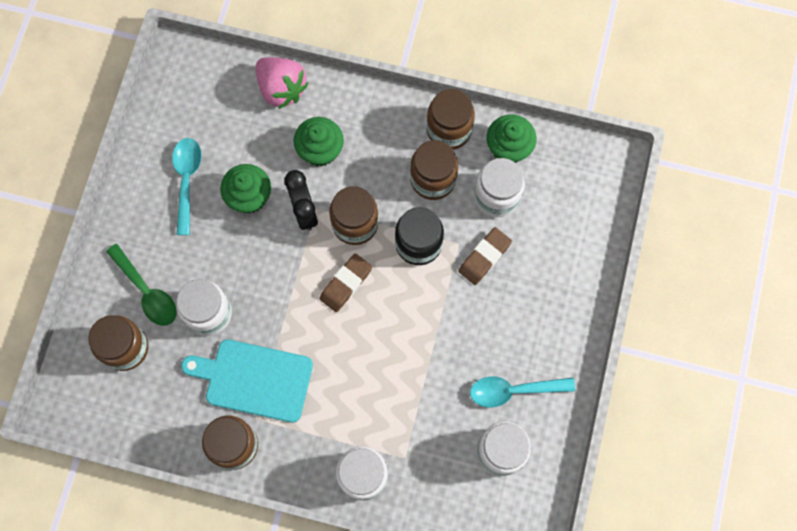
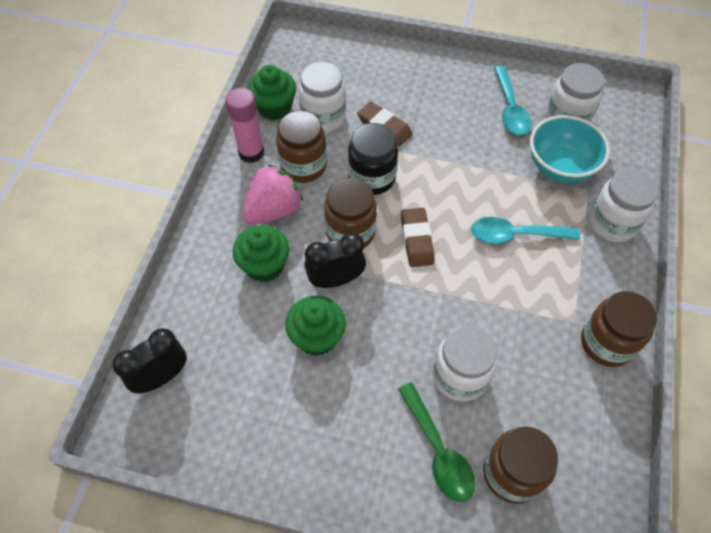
camera: 90 degrees left, 15 degrees down
green spoon [106,244,177,326] -> green spoon turned 105 degrees clockwise [398,382,475,502]
turquoise spoon [172,138,202,235] -> turquoise spoon moved to [471,217,580,244]
turquoise cutting board [181,339,313,423] -> none
pink strawberry [256,57,309,109] -> pink strawberry moved to [242,164,303,225]
brown eraser [319,253,372,312] -> brown eraser turned 45 degrees clockwise [401,208,435,267]
brown jar [427,89,475,150] -> pink glue stick [226,88,264,163]
none -> black clock [112,328,187,393]
none -> turquoise bowl [530,115,610,183]

